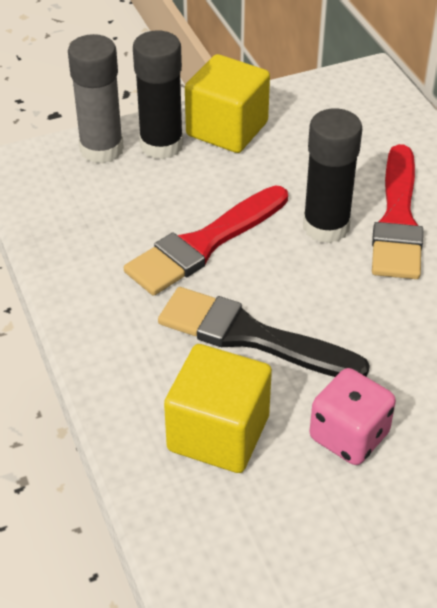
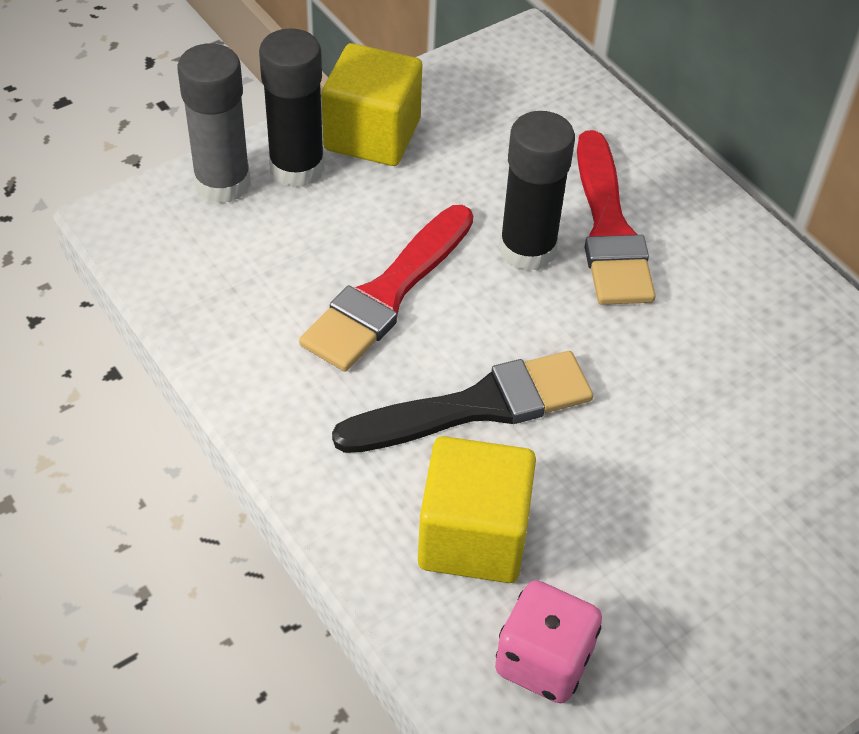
camera: 15 degrees left, 5 degrees up
black brush [158,287,370,377] -> black brush turned 150 degrees clockwise [332,351,593,453]
pink dice [310,368,396,465] -> pink dice moved to [495,580,602,703]

